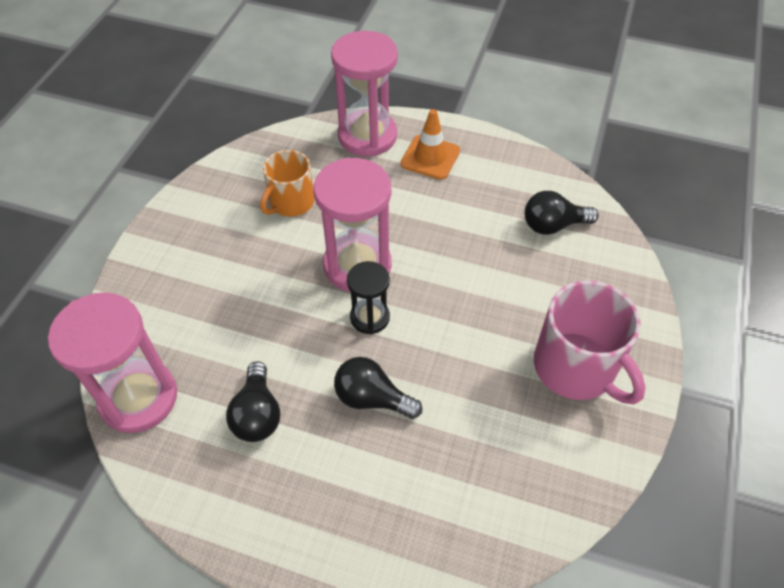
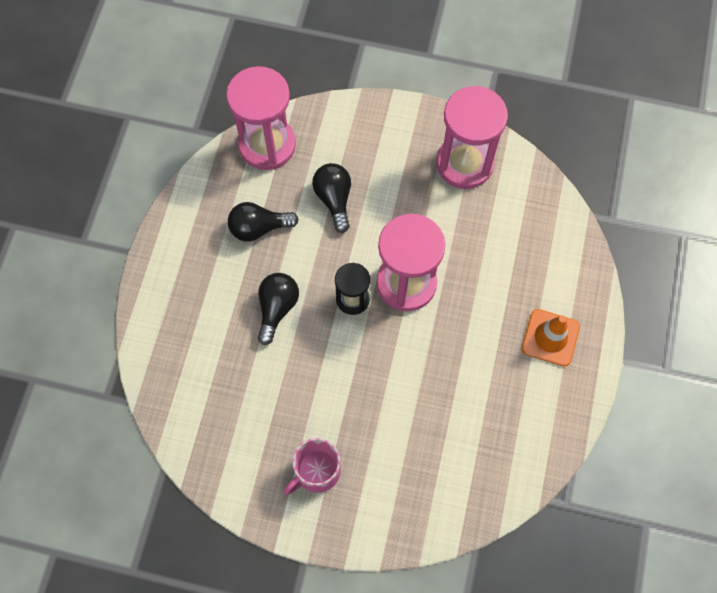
camera: 85 degrees right, 15 degrees up
orange mug [260,150,315,217] -> none
pink hourglass [331,31,398,156] -> pink hourglass moved to [436,86,508,189]
black light bulb [525,191,599,235] -> black light bulb moved to [312,163,351,233]
pink mug [534,280,646,405] -> pink mug [284,438,341,495], size x0.64

